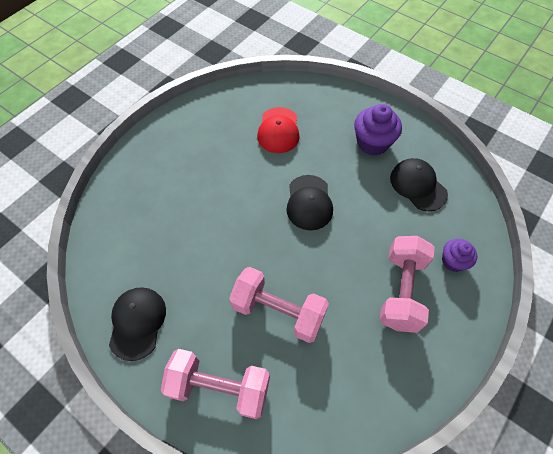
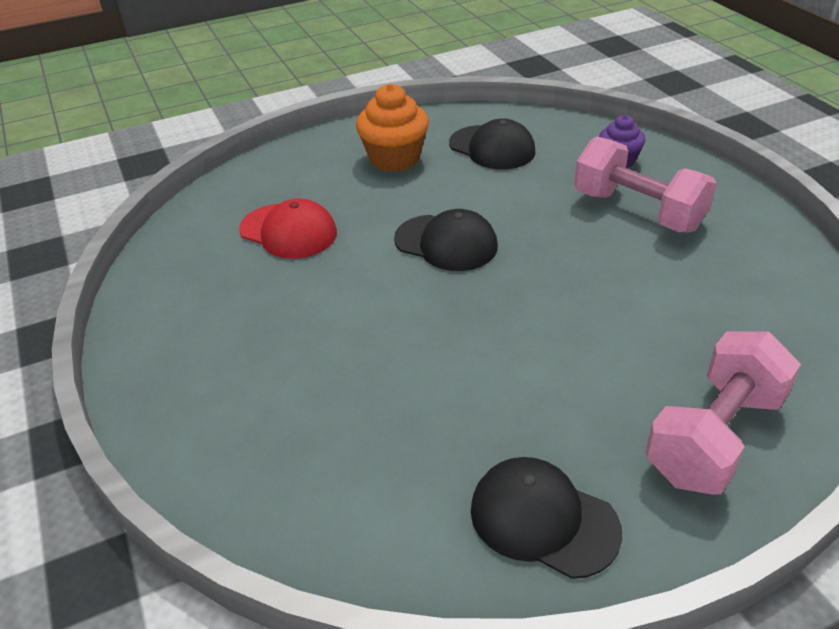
camera: 60 degrees left, 20 degrees down
pink dumbbell [229,267,329,343] -> none
purple cupcake [354,104,402,156] -> orange cupcake [356,84,429,172]
black cap [390,158,448,211] -> black cap turned 135 degrees counterclockwise [449,119,536,169]

